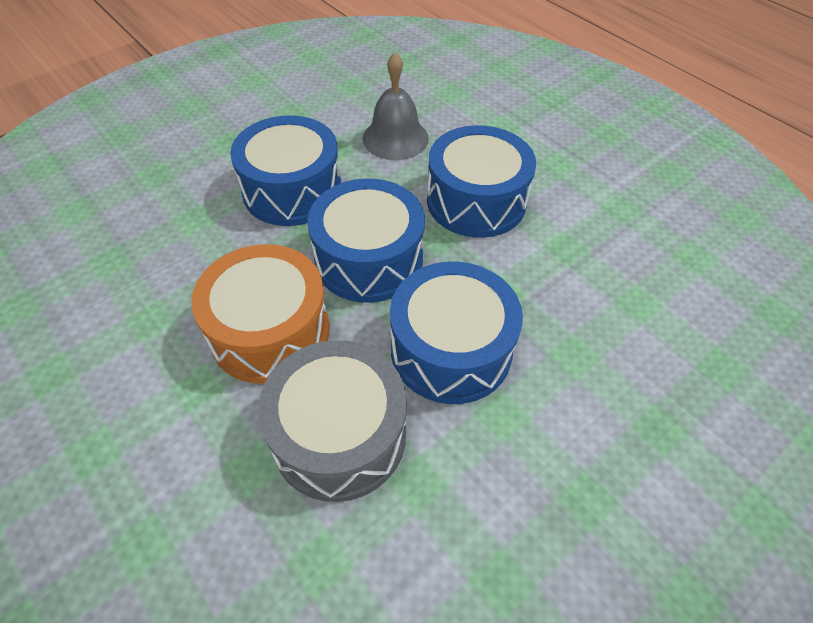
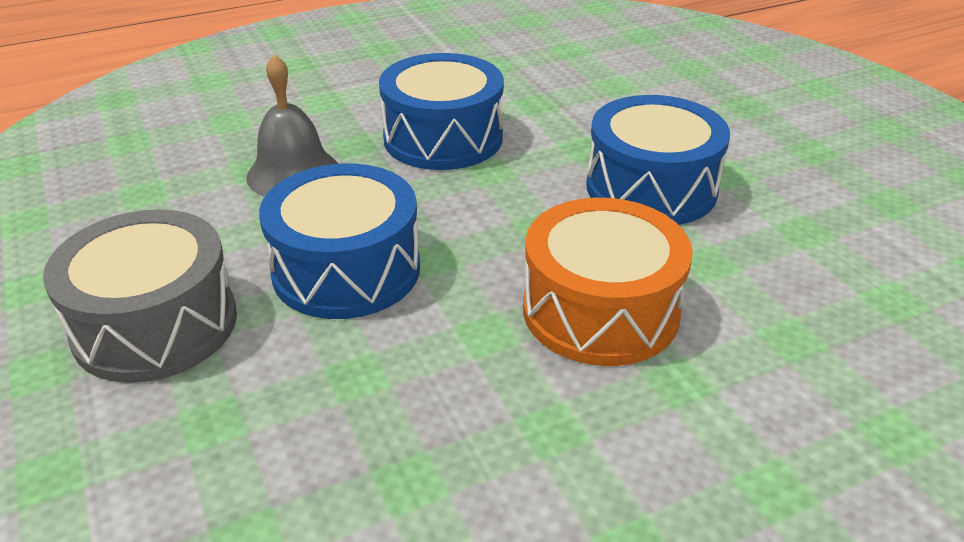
camera: 75 degrees left, 15 degrees down
grey drum [258,340,407,502] -> grey drum moved to [43,209,237,383]
blue drum [307,178,425,303] -> none

